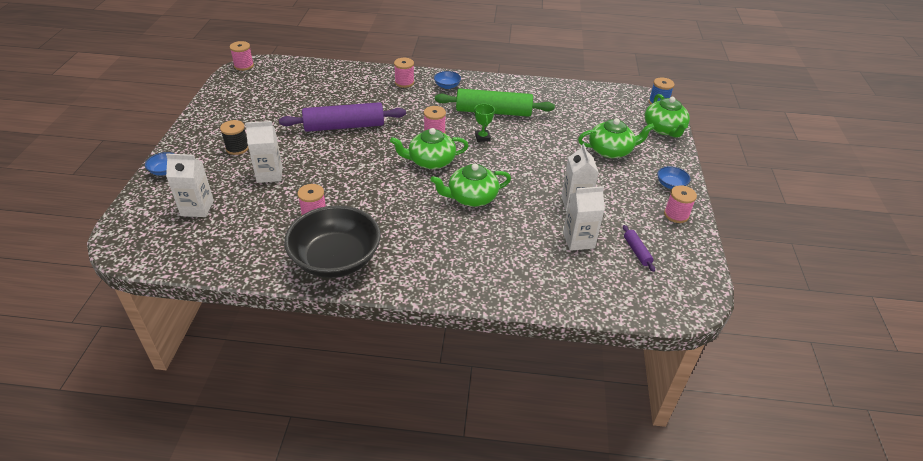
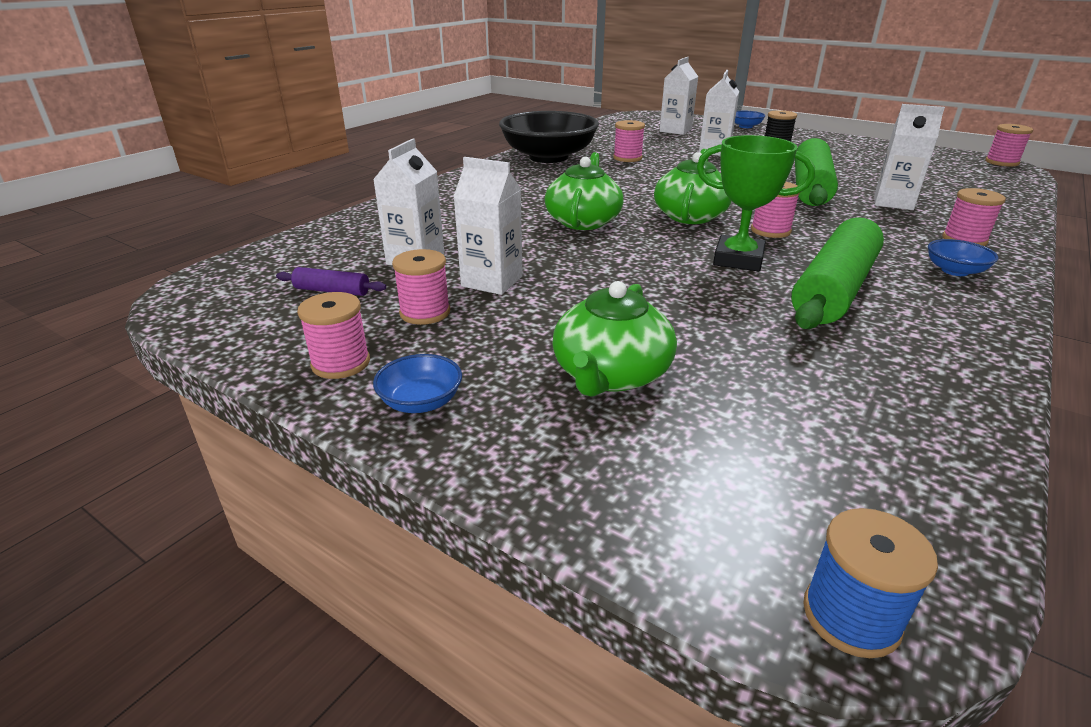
camera: 120 degrees right, 10 degrees down
purple rolling pin [279,102,406,132] -> green rolling pin [795,138,838,206]
green trophy [475,104,495,142] -> green trophy [697,135,815,271], size x1.71
green teapot [645,94,690,138] -> none
none -> pink spool [392,249,450,325]
none -> white carton [874,104,945,210]

